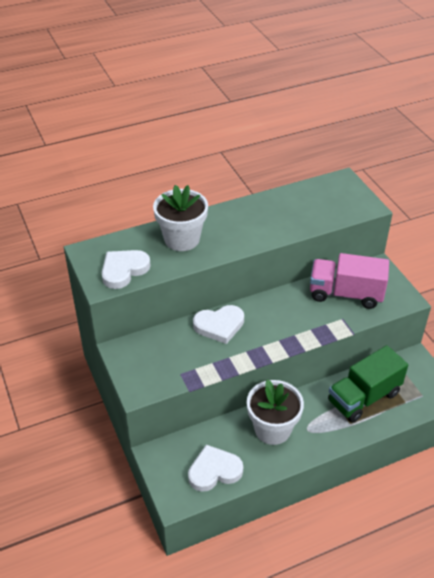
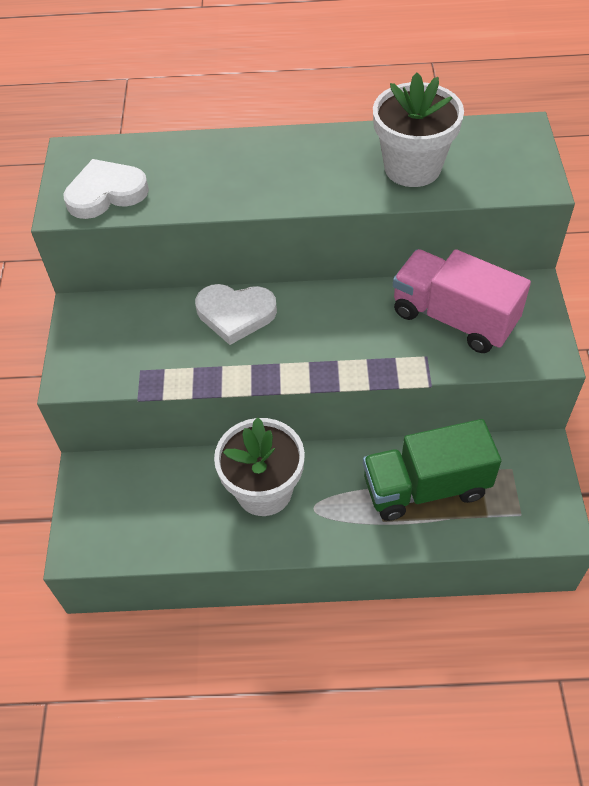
camera: 25 degrees right, 10 degrees up
white flower pot [153,185,208,251] -> white flower pot moved to [373,72,464,187]
white heart [188,444,243,492] -> none

